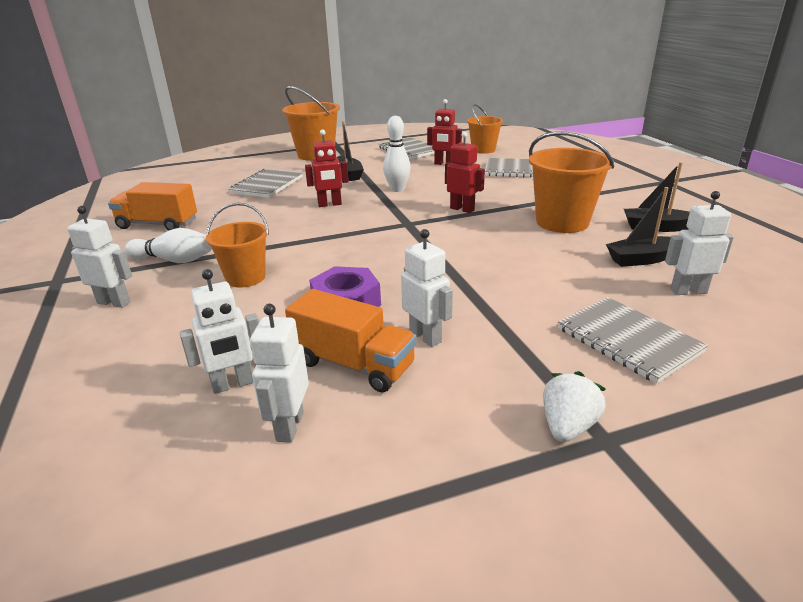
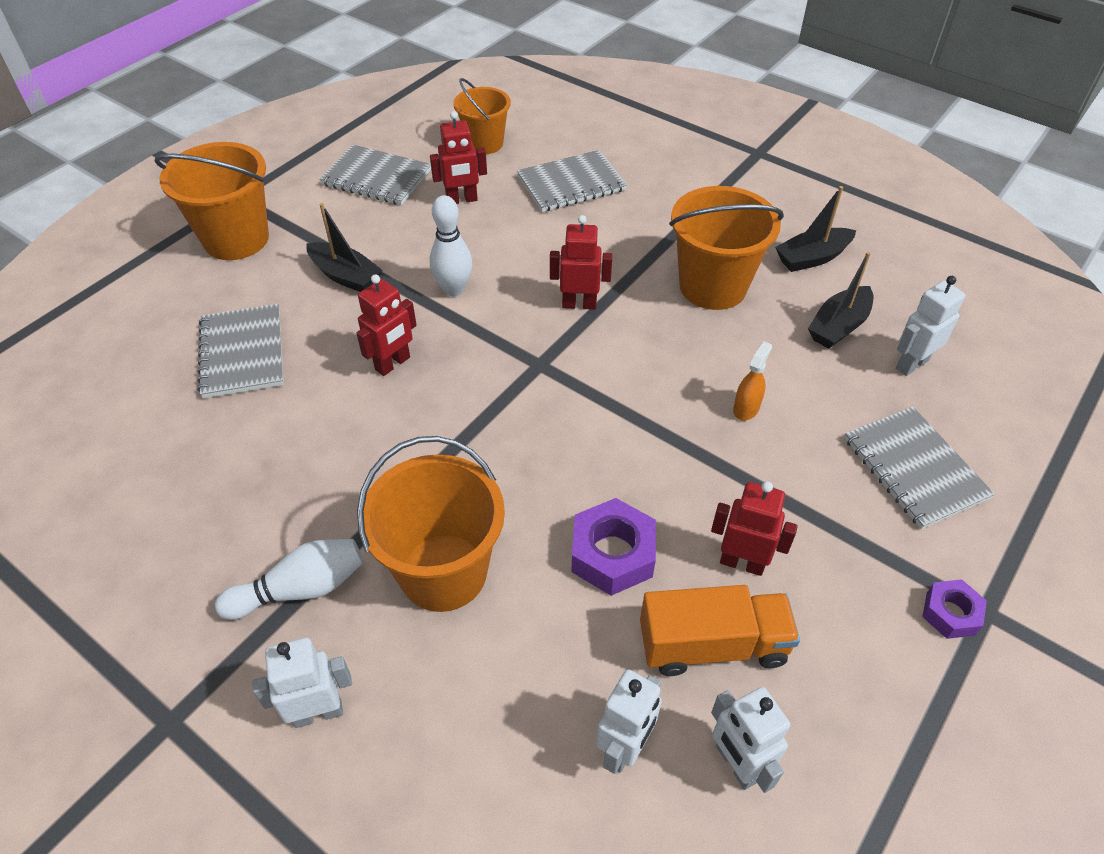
camera: 35 degrees left, 20 degrees up
orange truck [108,182,197,230] -> none
orange bucket [206,203,269,287] -> orange bucket [357,436,505,612], size x1.56
white robot [401,229,453,347] -> red robot [711,481,798,576]
white strawberry [543,371,606,442] -> purple nut [922,579,987,639]
grey notebook [558,297,708,384] -> grey notebook turned 45 degrees clockwise [844,407,995,529]
none -> orange spray bottle [733,342,772,421]

